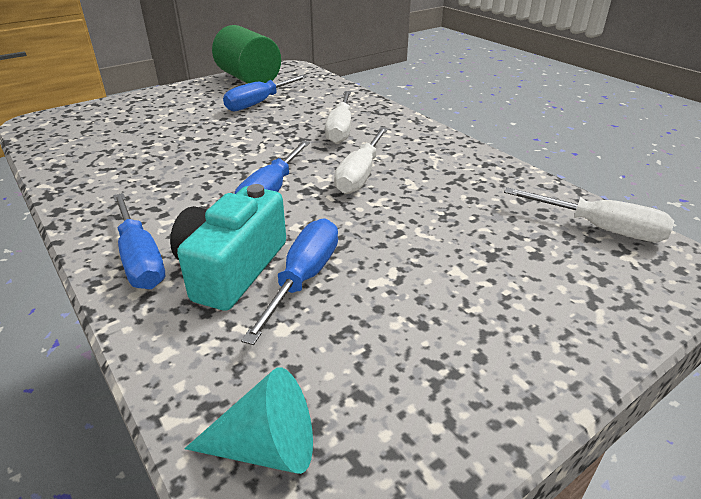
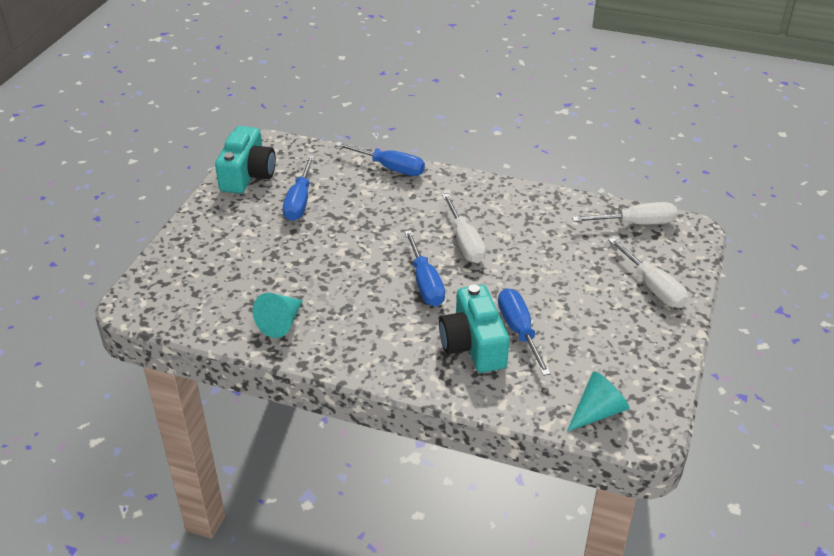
camera: 35 degrees left, 5 degrees up
blue screwdriver [113,193,165,289] -> blue screwdriver moved to [335,142,425,176]
green cylinder [212,25,281,84] -> turquoise camera [215,126,276,194]
white screwdriver [325,91,351,144] -> white screwdriver moved to [608,238,688,308]
none -> turquoise cone [253,293,303,338]

